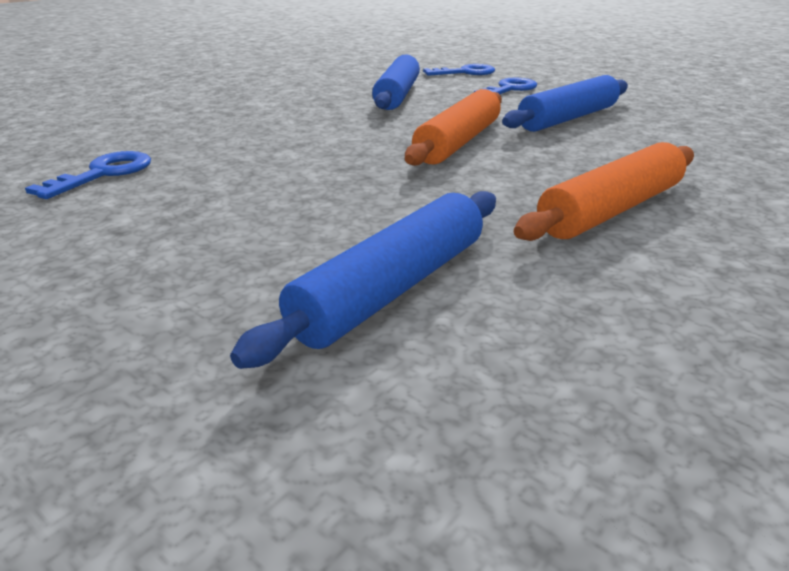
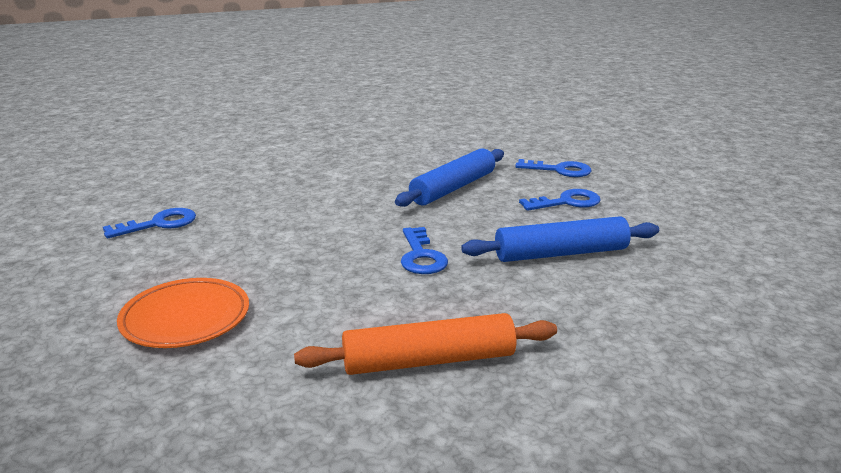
camera: 30 degrees right, 5 degrees down
blue rolling pin [230,191,496,369] -> none
orange rolling pin [405,89,502,166] -> blue key [401,227,448,274]
none -> orange plate [117,278,249,348]

